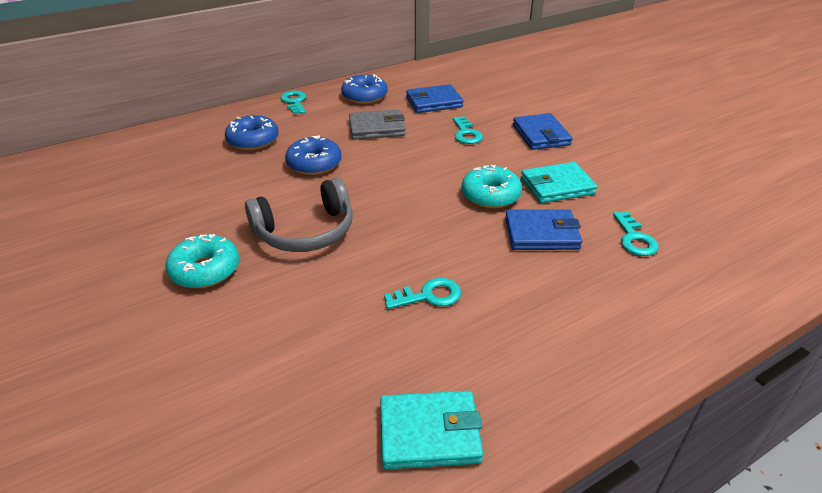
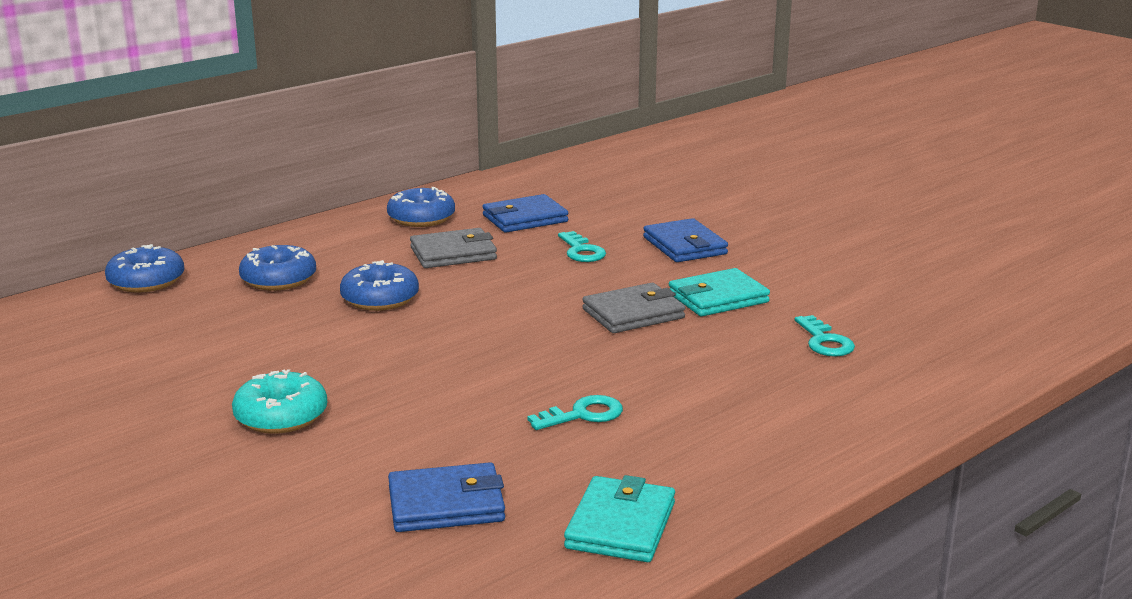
camera: 10 degrees left, 15 degrees down
grey headphones [245,178,353,252] -> none
turquoise key [281,91,306,114] -> none
turquoise wallet [380,391,483,469] -> turquoise wallet turned 60 degrees counterclockwise [564,475,675,562]
turquoise donut [462,165,522,208] -> grey wallet [582,283,685,333]
blue wallet [505,209,582,250] -> blue wallet moved to [388,462,505,532]
none -> blue donut [105,244,184,293]

